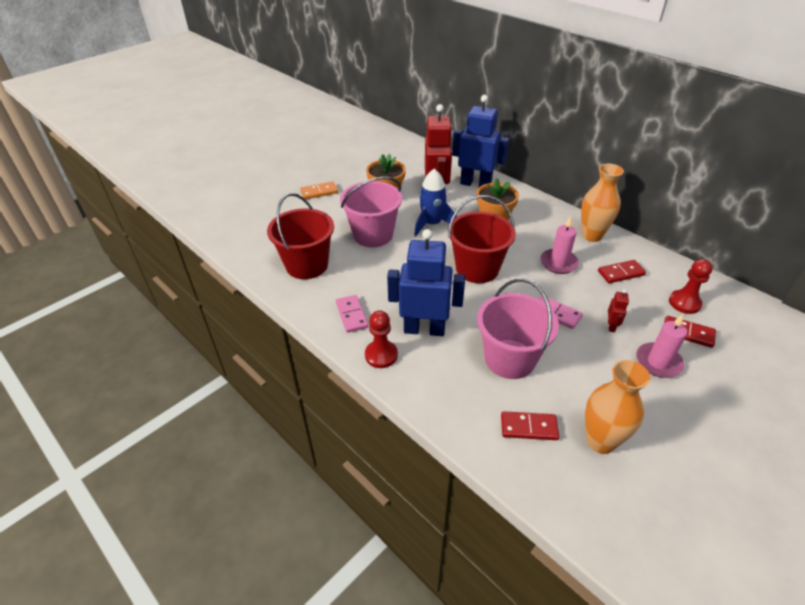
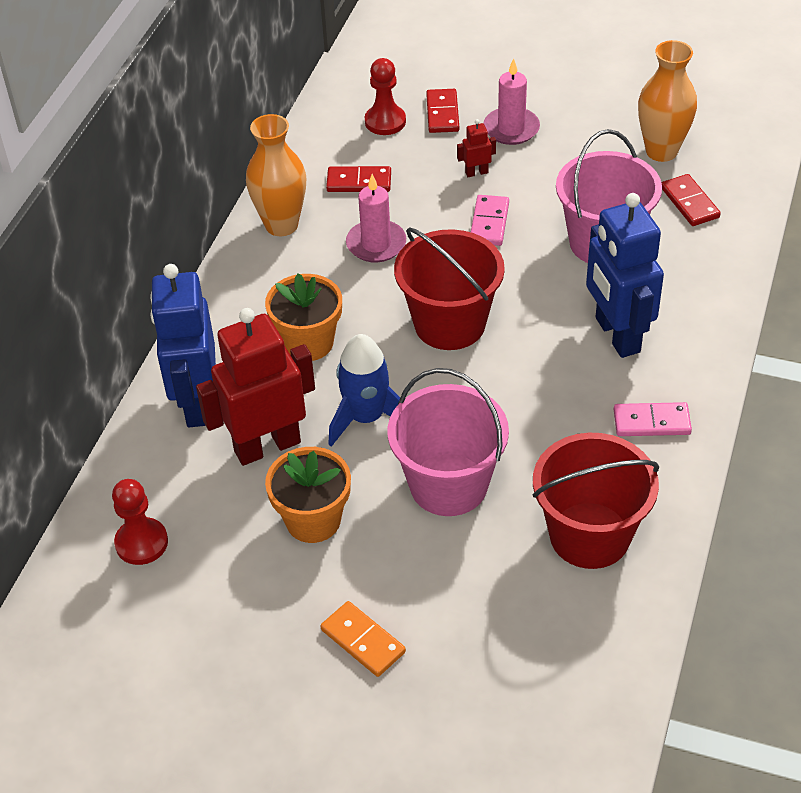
camera: 115 degrees left, 5 degrees up
pink domino [336,295,368,333] -> pink domino turned 45 degrees clockwise [614,402,692,436]
red pawn [365,310,398,368] -> red pawn moved to [112,479,168,565]
red domino [598,260,646,283] -> red domino turned 45 degrees counterclockwise [326,166,391,192]

